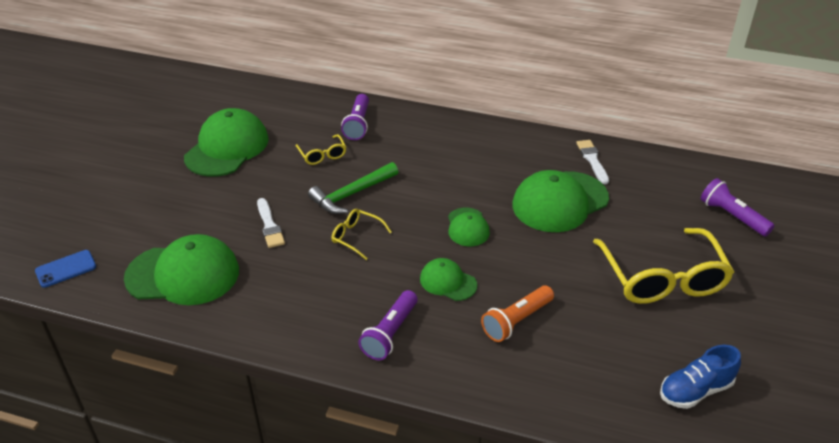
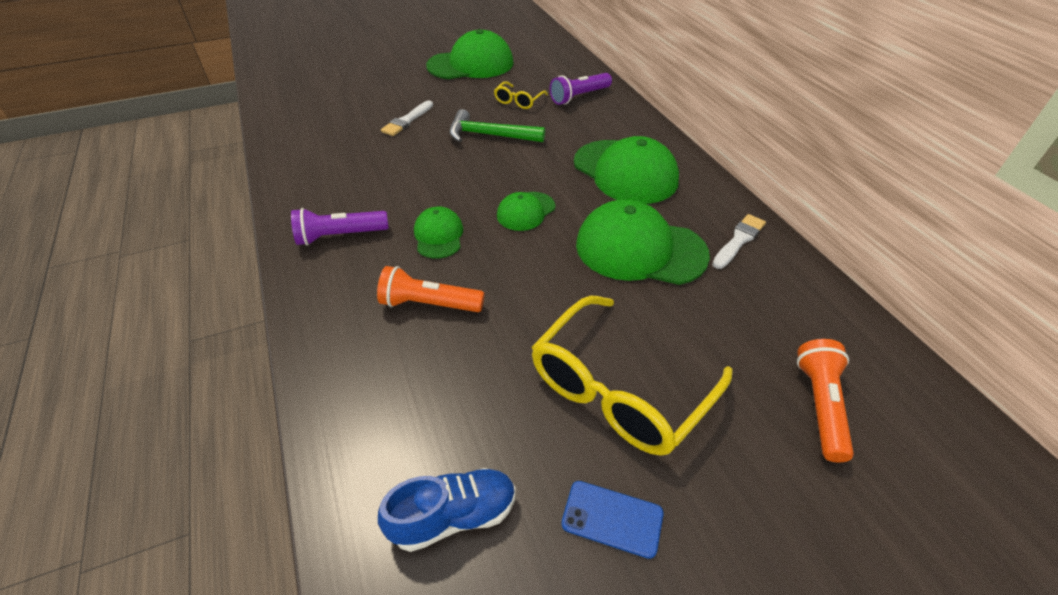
camera: 50 degrees right, 5 degrees up
blue phone [35,250,96,288] -> blue phone moved to [561,481,663,559]
green cap [124,234,239,305] -> green cap moved to [574,136,679,204]
yellow glasses [332,209,392,260] -> none
blue shoe [660,345,741,409] -> blue shoe turned 135 degrees clockwise [378,468,516,552]
purple flashlight [701,178,775,236] -> orange flashlight [797,339,854,462]

